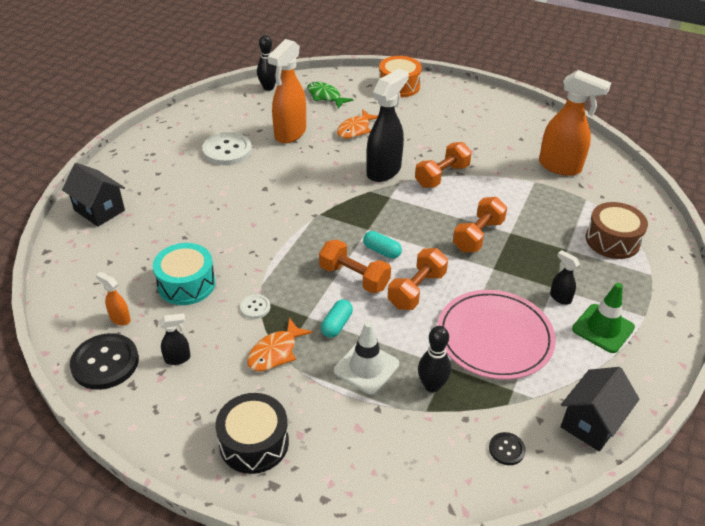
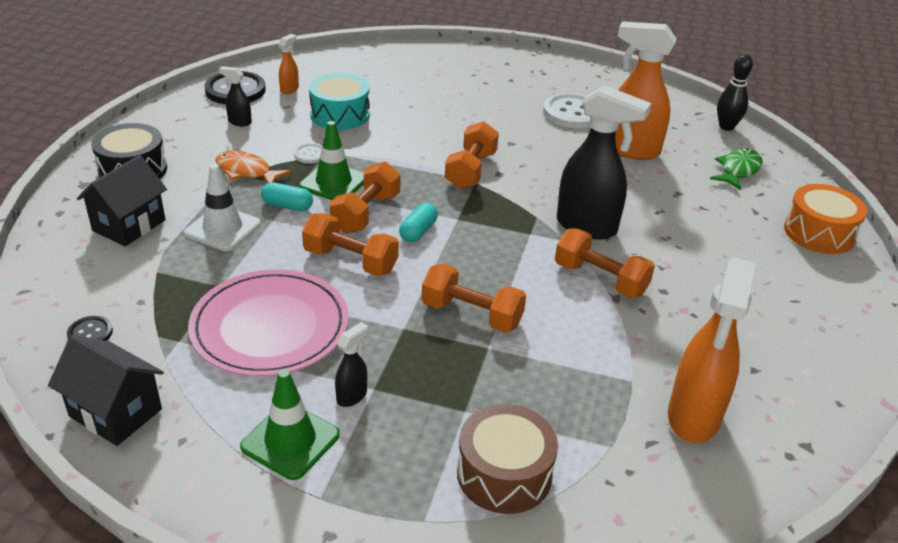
camera: 80 degrees right, 5 degrees down
black house [62,163,125,227] -> black house moved to [77,155,167,246]
black spray bottle [159,313,191,365] -> black spray bottle turned 135 degrees clockwise [219,66,252,126]
orange fish [337,109,378,139] -> none
black bowling pin [418,326,451,392] -> none
none -> green traffic cone [299,121,364,200]
none -> orange dumbbell [445,121,499,189]

